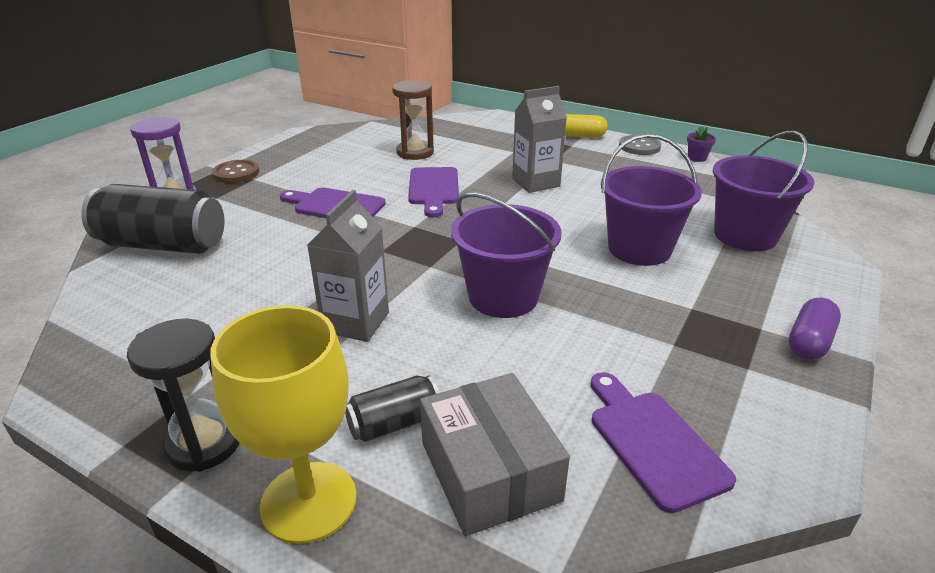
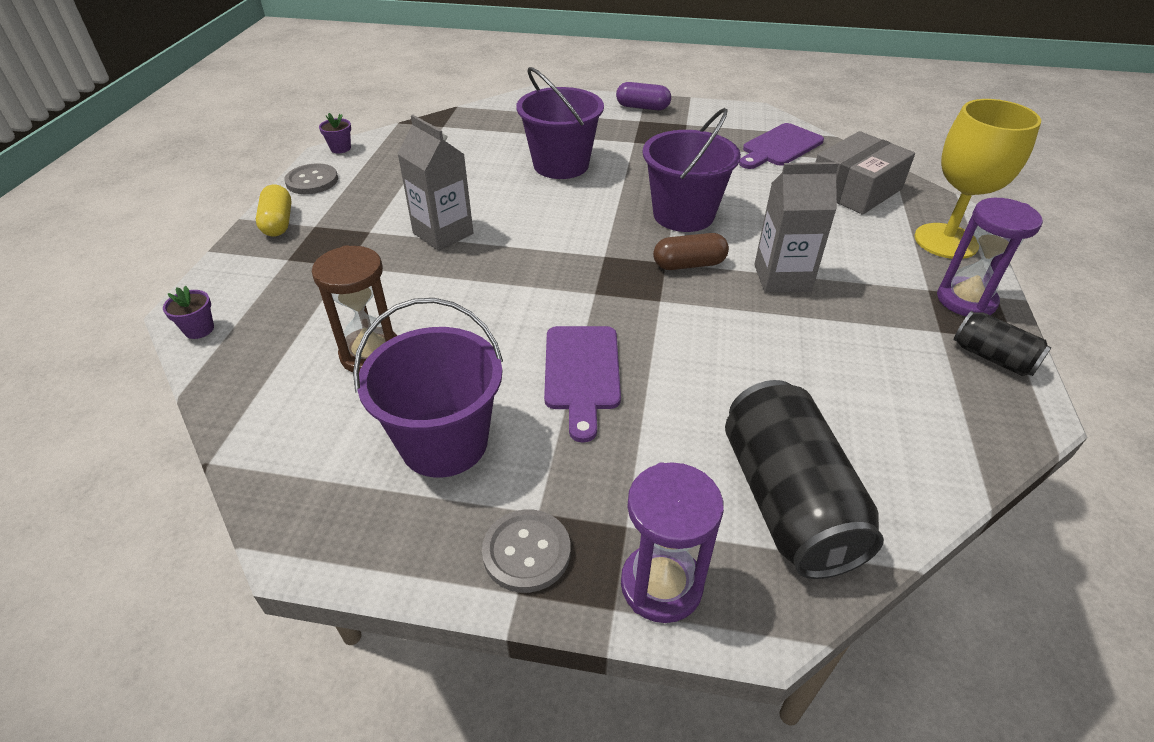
camera: 110 degrees left, 10 degrees up
black hourglass [127,319,240,472] -> purple hourglass [937,198,1043,316]
brown button [212,160,259,183] -> grey button [482,509,571,593]
black can [345,375,439,442] -> black can moved to [954,311,1051,376]
purple cutting board [408,167,459,218] -> none
purple bucket [713,131,814,251] -> purple bucket moved to [353,298,503,478]
none -> purple flower pot [163,286,214,339]
none -> brown capsule [653,233,729,270]

